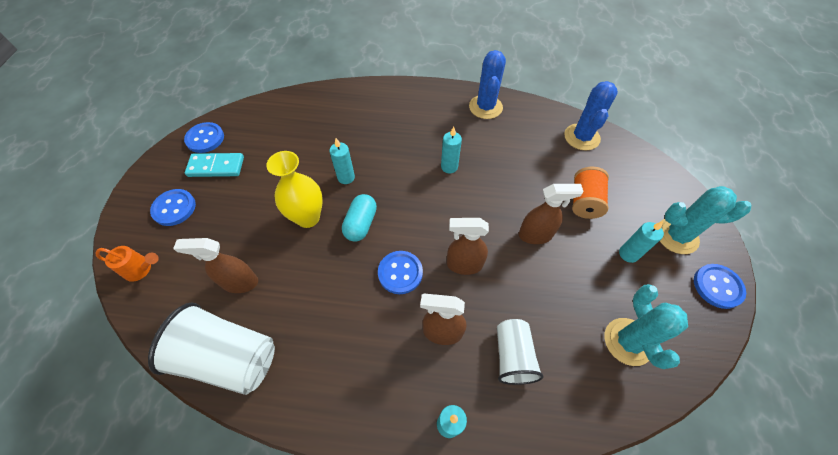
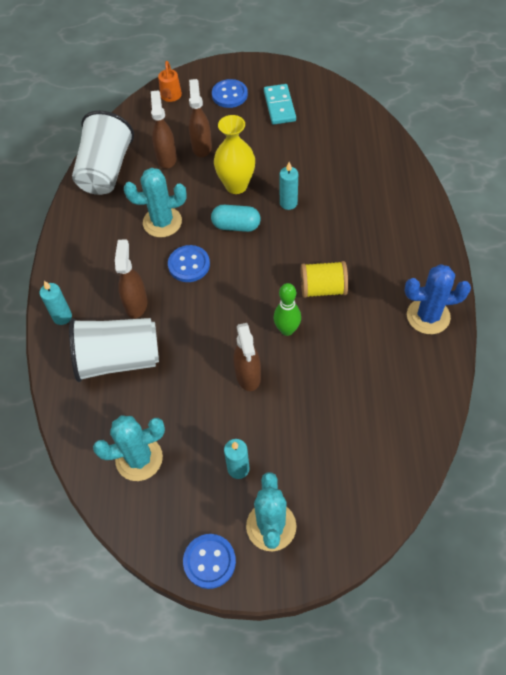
camera: 85 degrees right, 0 degrees up
blue button [184,122,224,153] -> none
turquoise candle [441,127,462,173] -> yellow spool [301,261,348,298]
brown spray bottle [447,218,489,275] -> brown spray bottle moved to [189,79,212,157]
white cup [497,319,544,385] -> white cup [69,318,159,382], size x1.65
blue cactus [564,81,618,151] -> none
orange spool [572,167,609,219] -> none
none -> turquoise cactus [124,168,187,237]
none -> green bowling pin [274,283,301,336]

